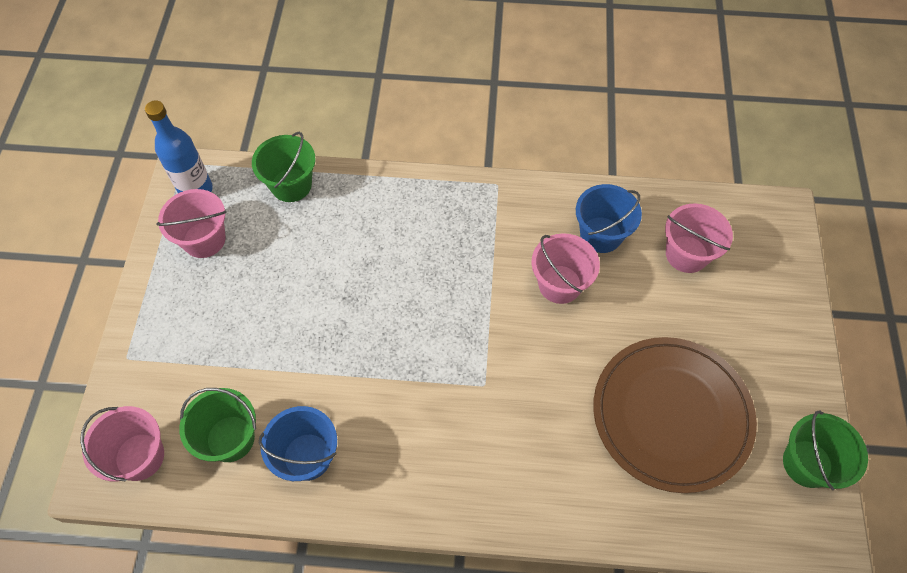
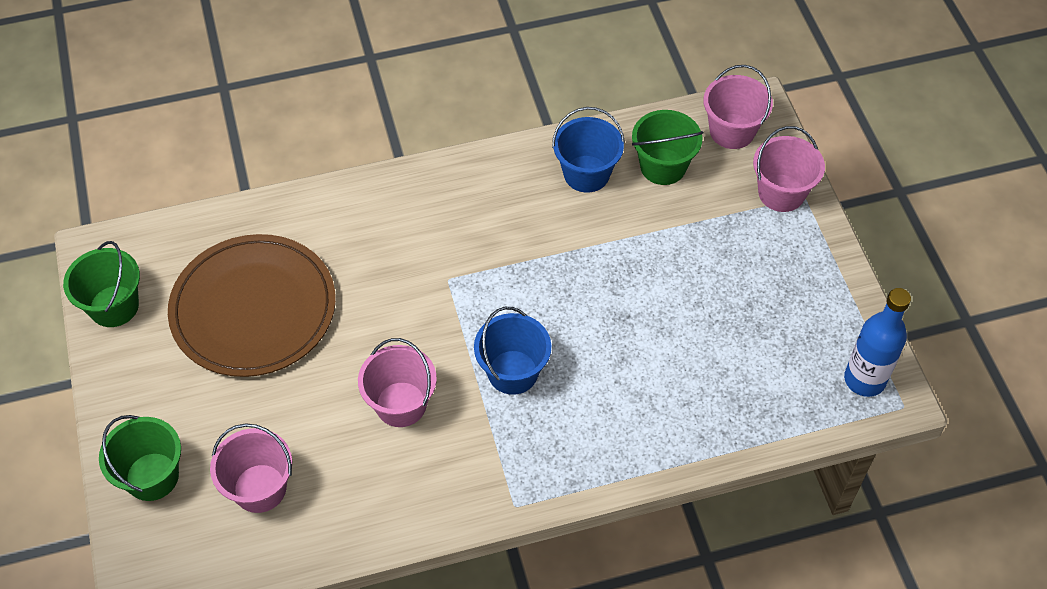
camera: 160 degrees right, 5 degrees down
pink bucket [156,189,226,258] -> pink bucket moved to [753,126,825,212]
green bucket [252,132,316,202] -> green bucket moved to [99,415,181,501]
blue bucket [576,184,642,253] -> blue bucket moved to [474,307,551,395]

